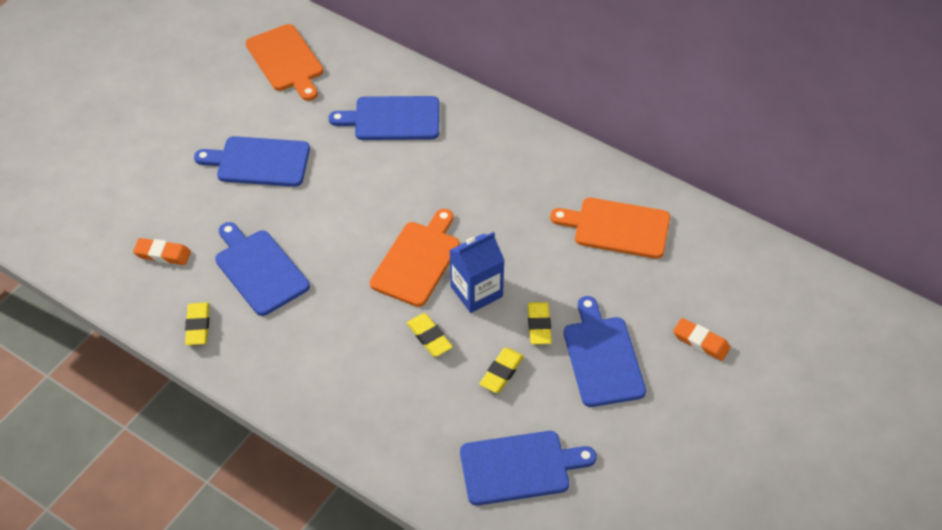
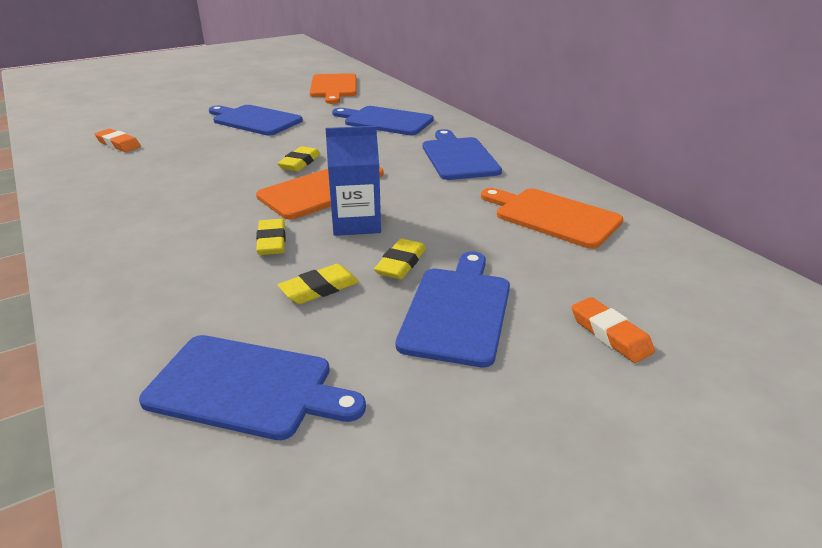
camera: 25 degrees right, 20 degrees down
yellow eraser [185,302,209,345] -> yellow eraser moved to [277,146,321,171]
blue cutting board [215,222,310,316] -> blue cutting board moved to [423,129,502,180]

